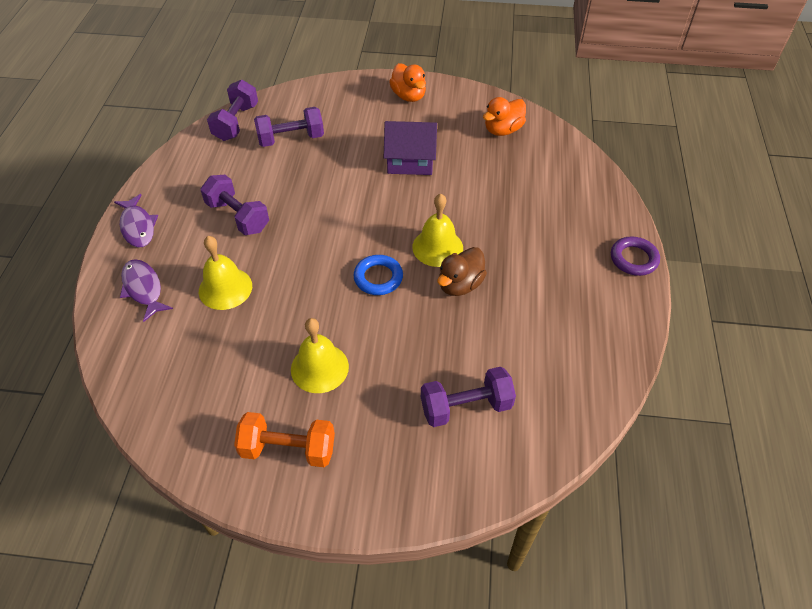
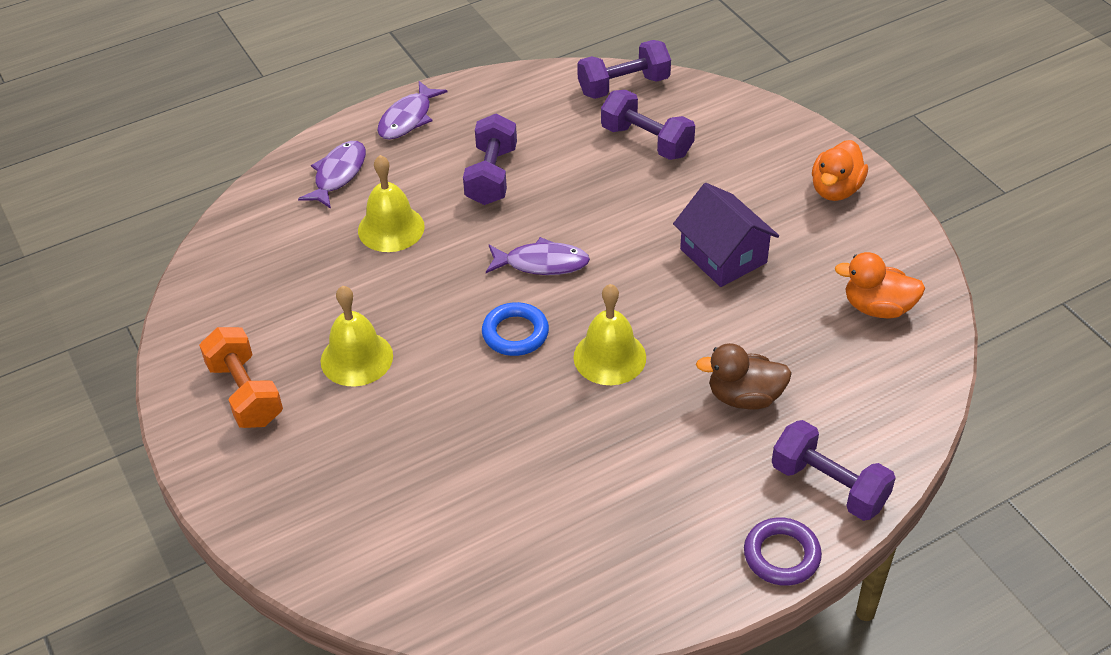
camera: 55 degrees right, 5 degrees down
purple dumbbell [421,367,516,427] -> purple dumbbell moved to [772,420,896,521]
brown duck [438,247,487,296] -> brown duck moved to [696,343,792,410]
none -> purple fish [486,237,590,275]

